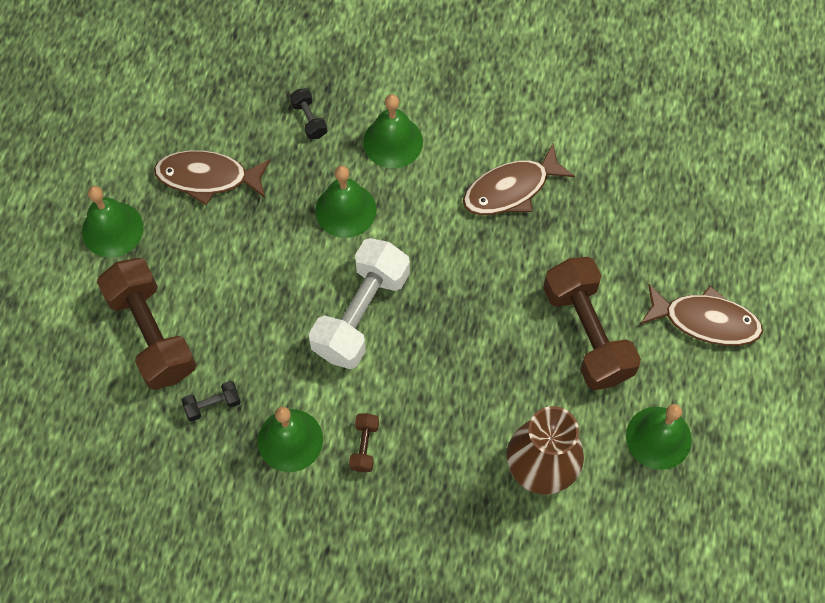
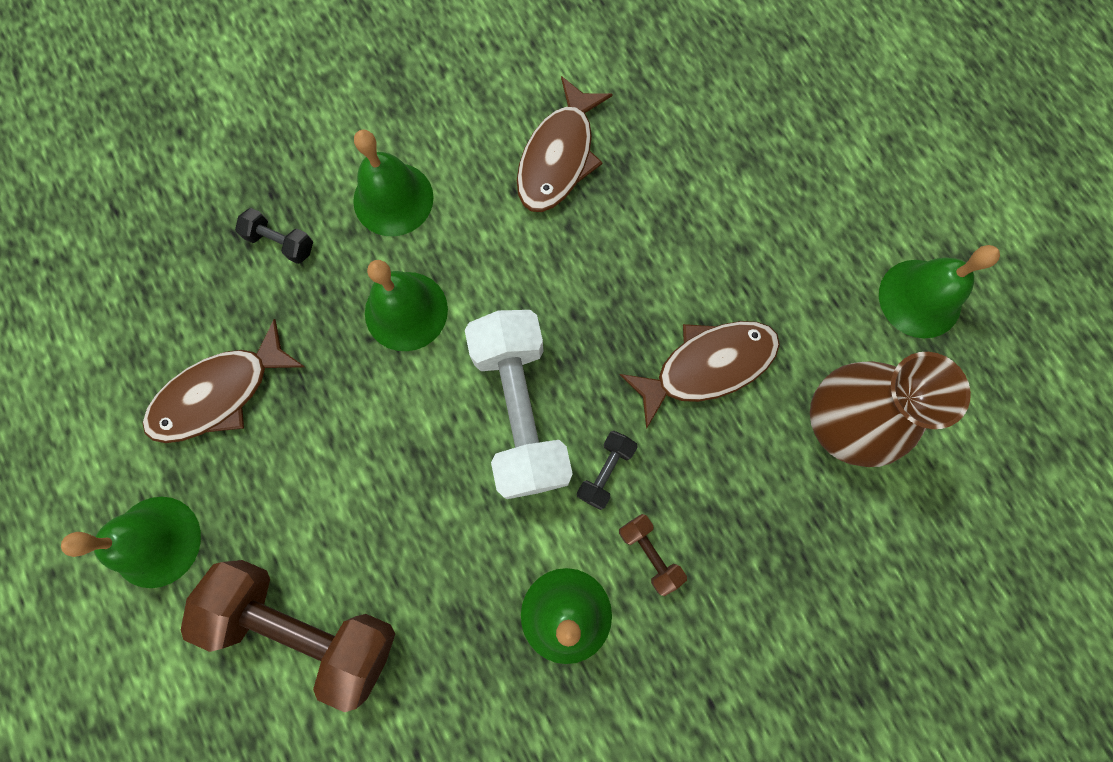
camera: 40 degrees left, 10 degrees up
black dumbbell [182,381,241,421] -> black dumbbell moved to [577,431,638,510]
brown dumbbell [543,257,641,390] -> none
brown fish [640,284,763,346] -> brown fish moved to [619,321,780,429]

